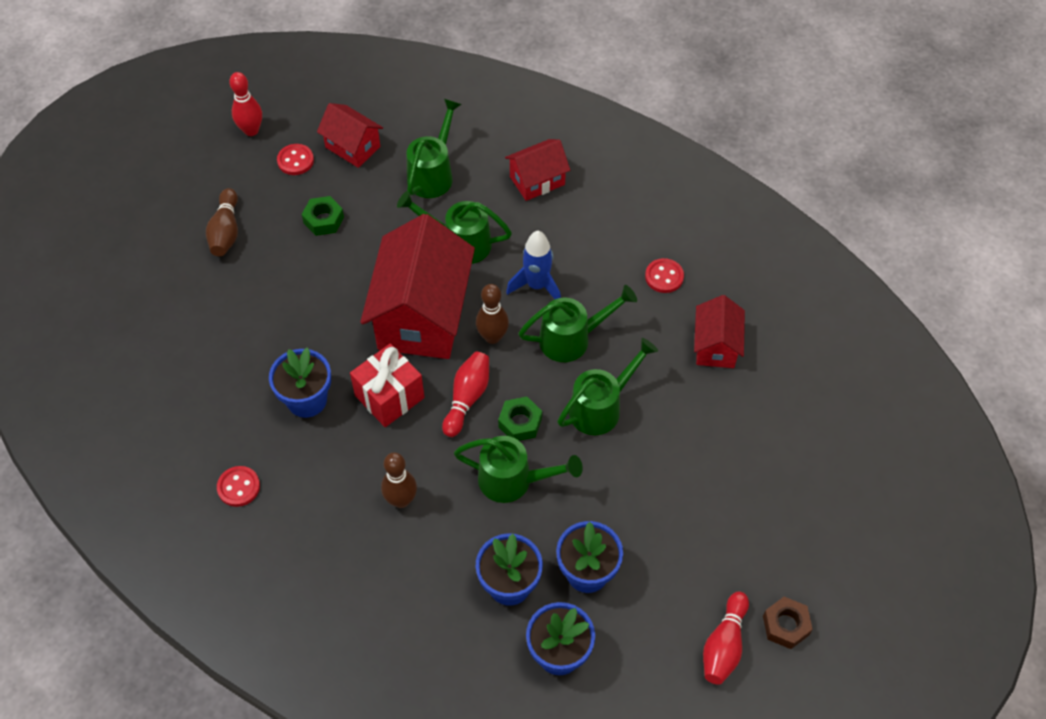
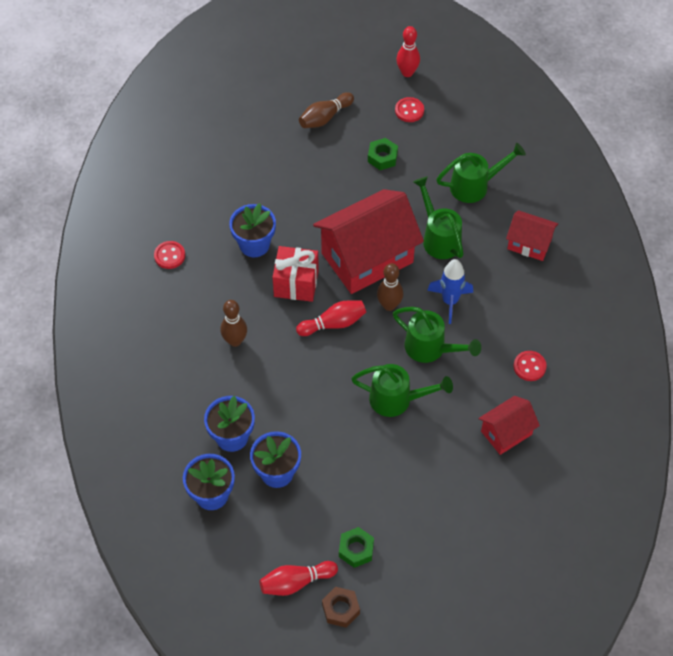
camera: 50 degrees right, 0 degrees up
red house [317,103,383,168] -> none
green watering can [454,436,583,503] -> none
green nut [498,396,542,441] -> green nut moved to [339,527,374,568]

